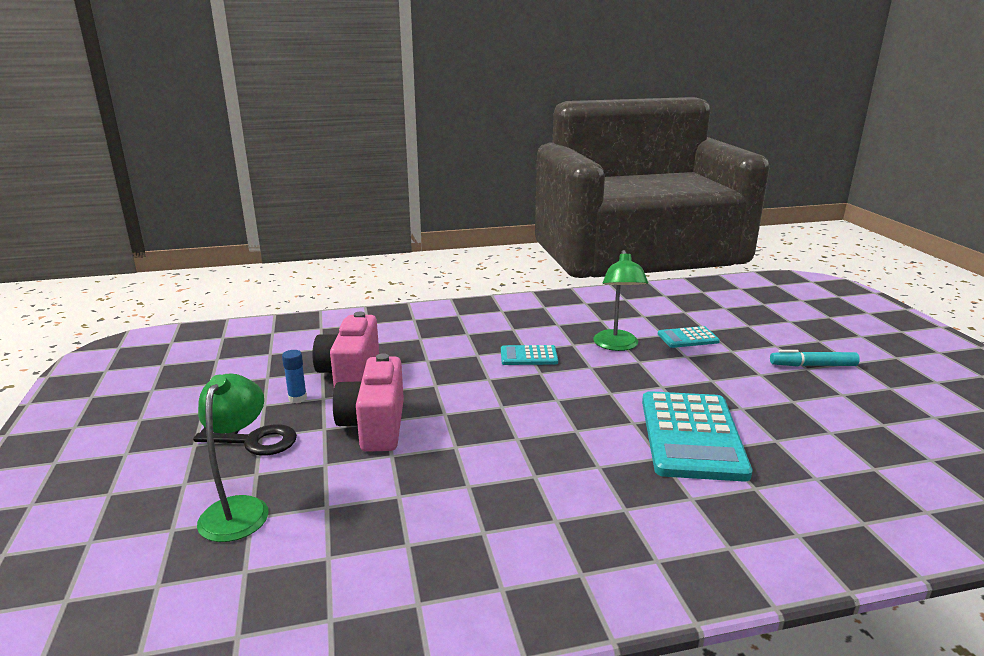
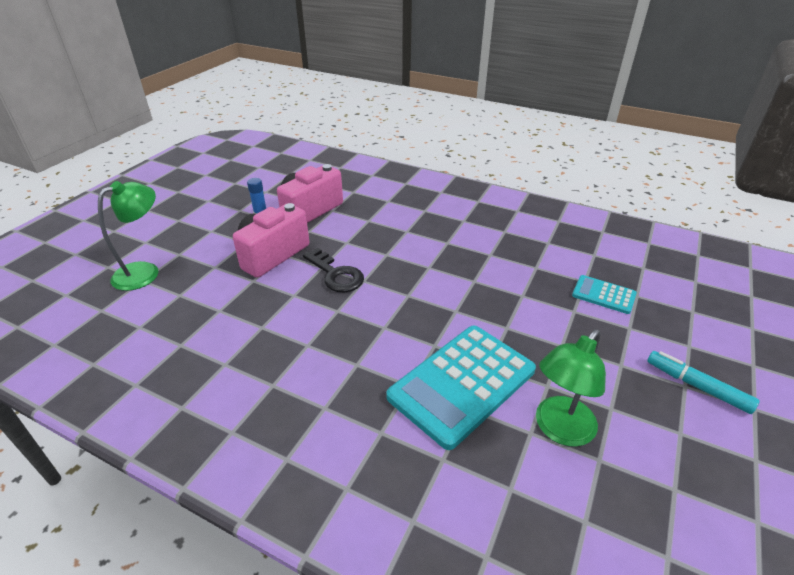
camera: 40 degrees right, 15 degrees up
black key [193,424,297,456] -> black key moved to [303,248,364,292]
turquoise calculator [501,345,558,365] -> none
green lamp [593,250,648,351] -> green lamp moved to [536,329,606,447]

